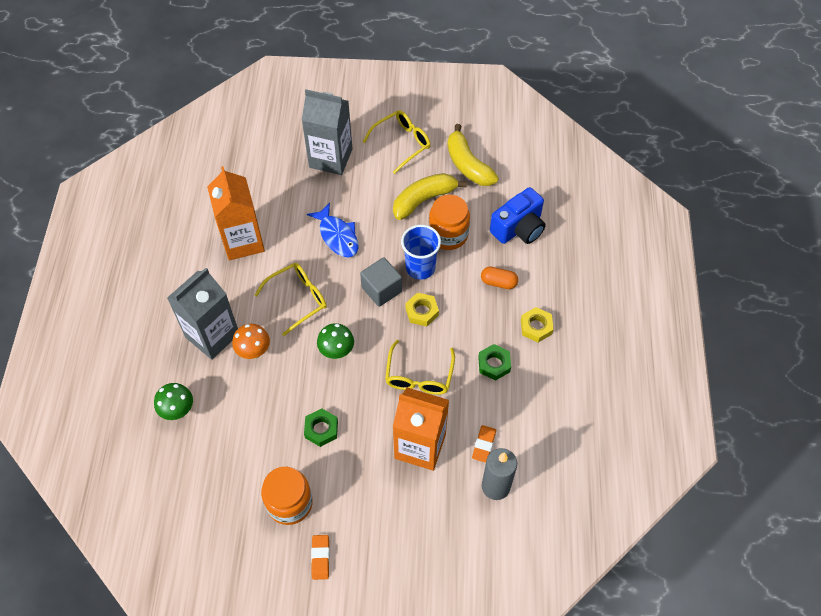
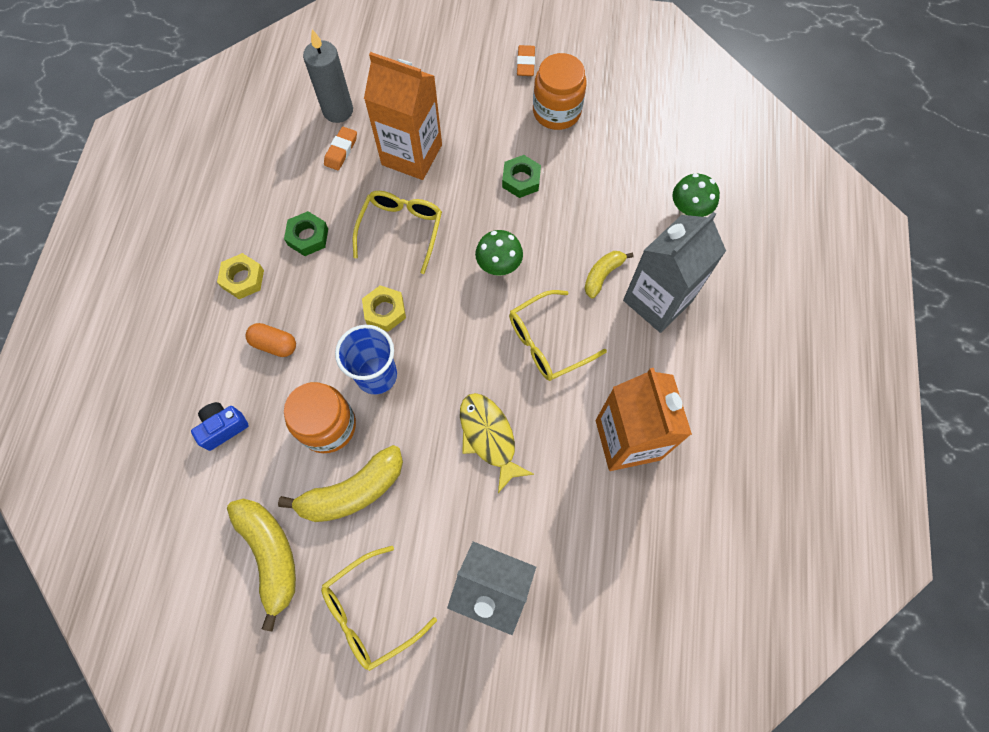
camera: 175 degrees left, 10 degrees up
orange mushroom [232,324,270,359] -> yellow banana [584,251,634,298]
blue fish [307,202,358,257] -> yellow fish [460,393,534,493]
grey cube [360,257,402,307] -> none
blue camera [490,187,546,244] -> blue camera [191,402,249,451], size x0.59

